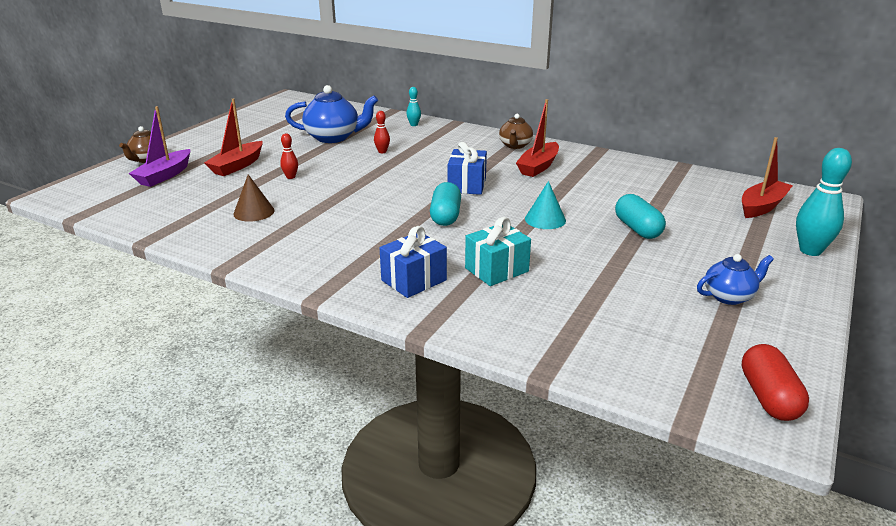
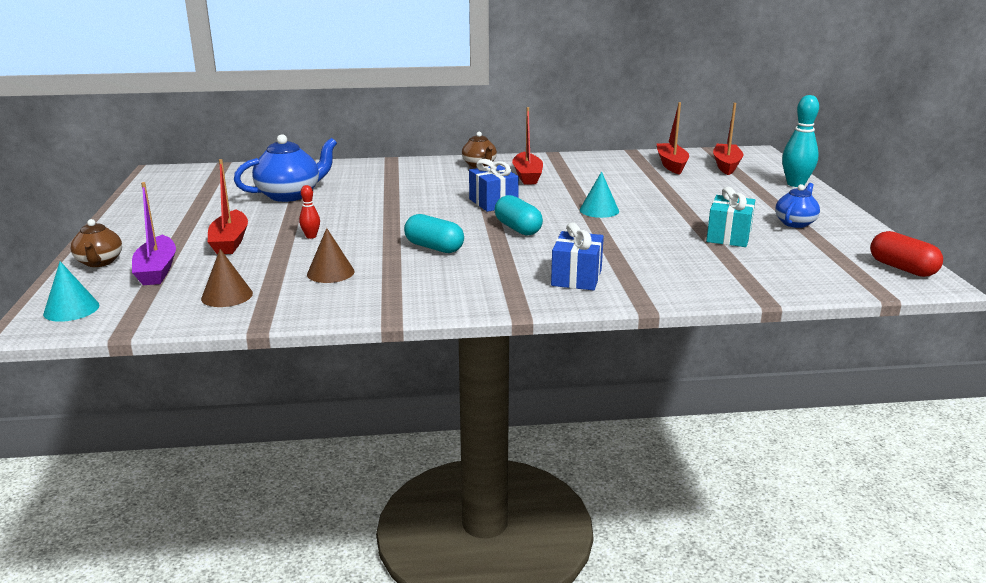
camera: 35 degrees left, 5 degrees down
red bowling pin [374,111,390,153] -> none
turquoise bowling pin [406,87,421,126] -> none
turquoise gift [465,217,531,286] -> turquoise gift moved to [706,187,755,247]
turquoise capsule [615,194,666,239] -> turquoise capsule moved to [404,214,464,253]
none -> turquoise cone [43,261,99,322]
none -> brown cone [201,249,253,307]
none -> red boat [656,102,689,174]

